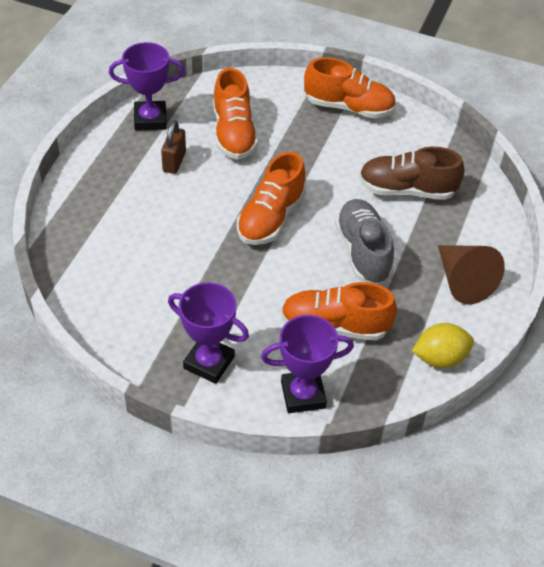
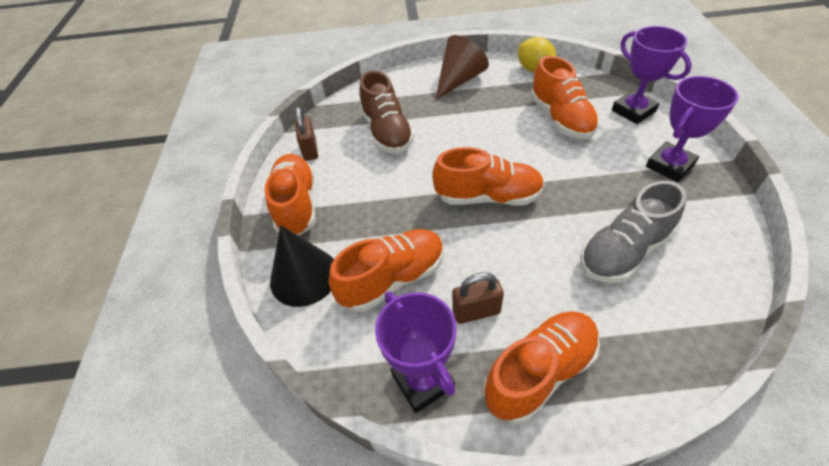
camera: 110 degrees left, 0 degrees up
purple trophy [168,282,249,384] -> purple trophy turned 45 degrees clockwise [646,76,739,182]
grey shoe [335,199,394,284] -> grey shoe moved to [580,181,687,283]
none -> black cone [270,225,334,307]
none -> brown padlock [295,107,318,161]
none -> orange shoe [484,311,600,424]

